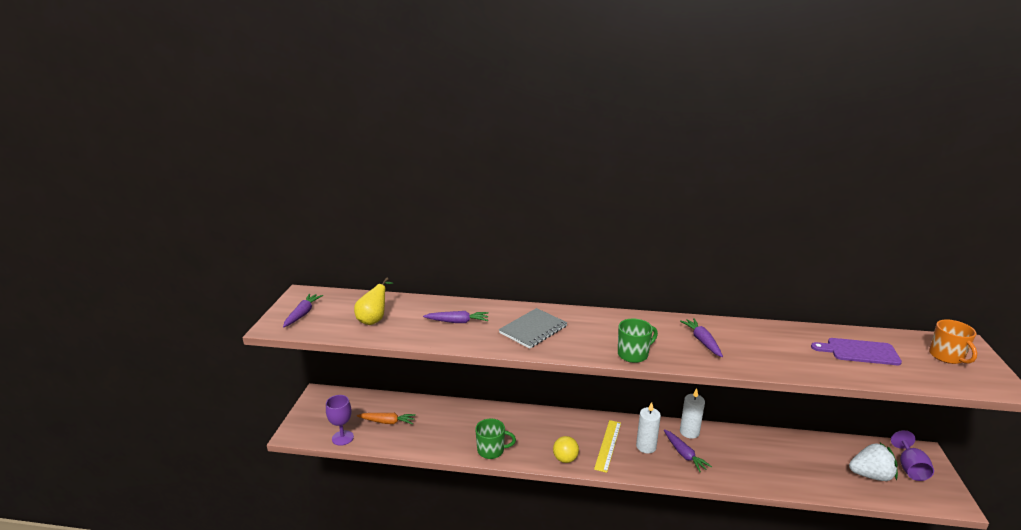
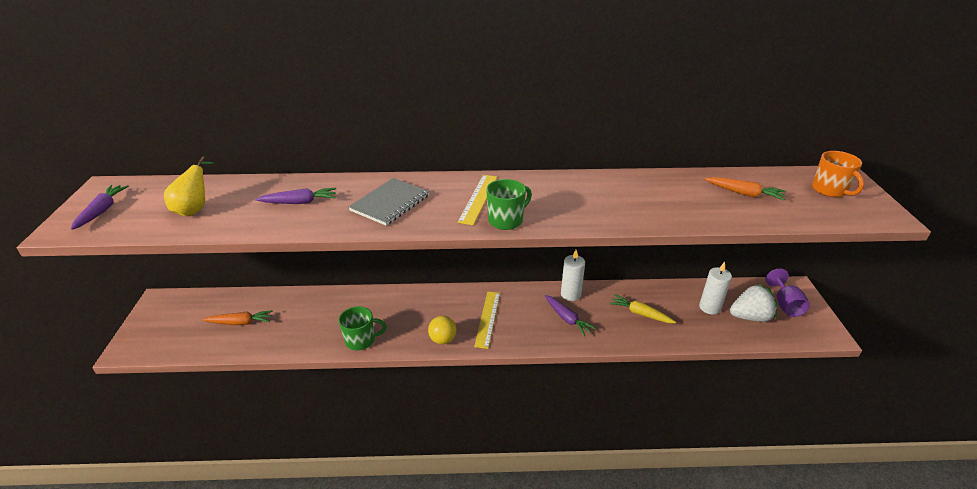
camera: 10 degrees left, 10 degrees up
purple goblet [326,395,354,446] -> none
white candle [636,402,661,454] -> white candle moved to [699,262,732,315]
purple carrot [680,318,723,357] -> none
purple cutting board [811,338,902,365] -> orange carrot [705,177,786,200]
none -> yellow ruler [458,175,497,225]
none -> yellow carrot [610,294,676,323]

